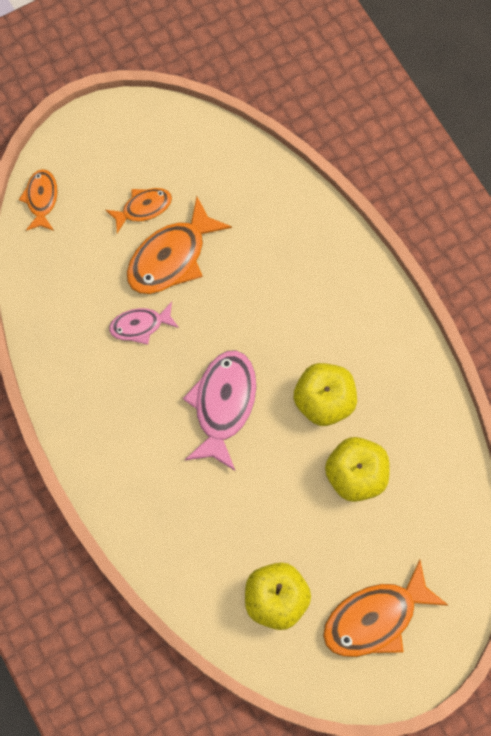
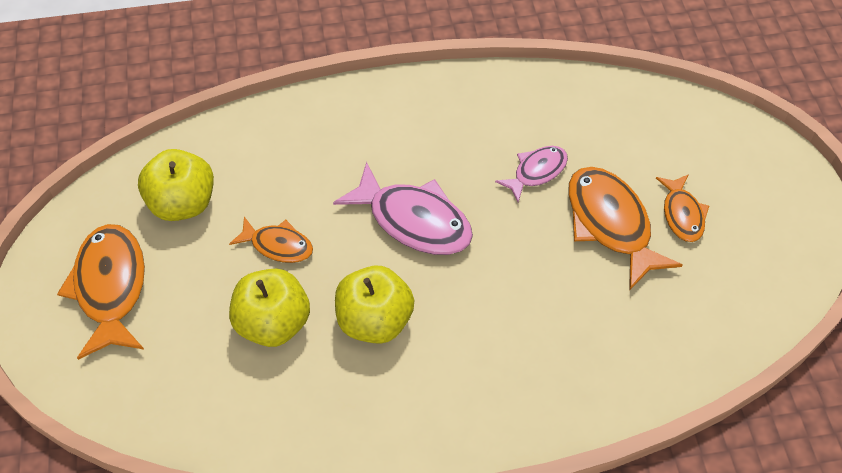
camera: 110 degrees right, 15 degrees down
orange fish [19,169,58,231] -> orange fish moved to [229,217,313,263]
pink fish [109,302,179,345] -> pink fish turned 45 degrees clockwise [495,146,568,202]

